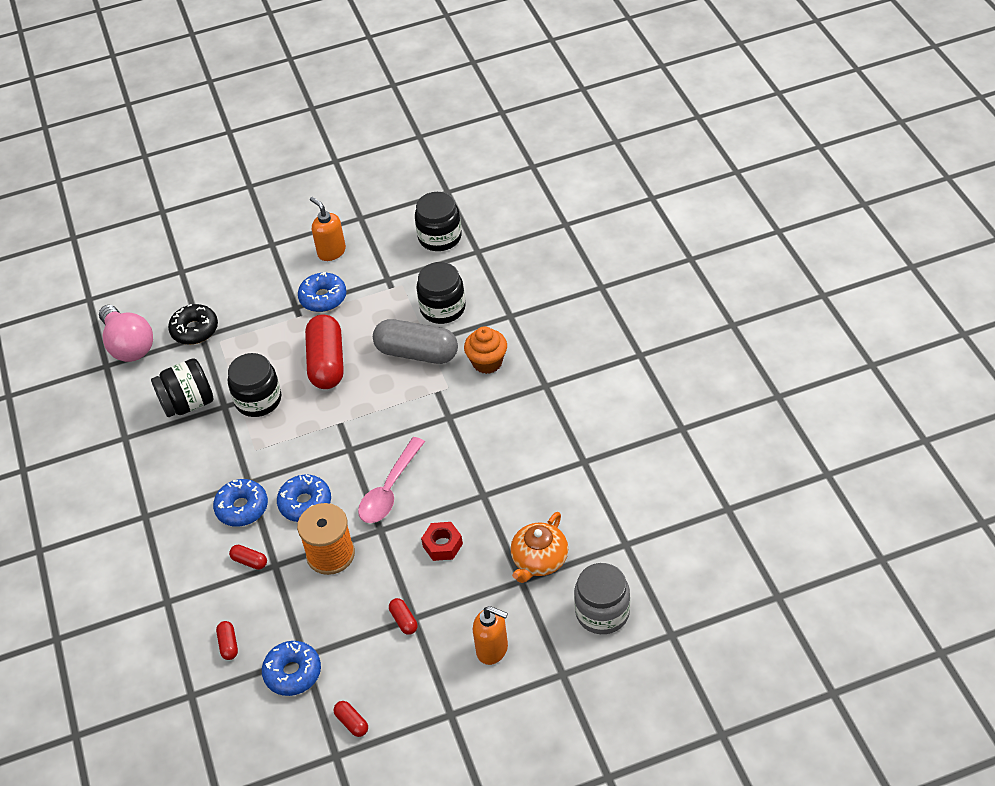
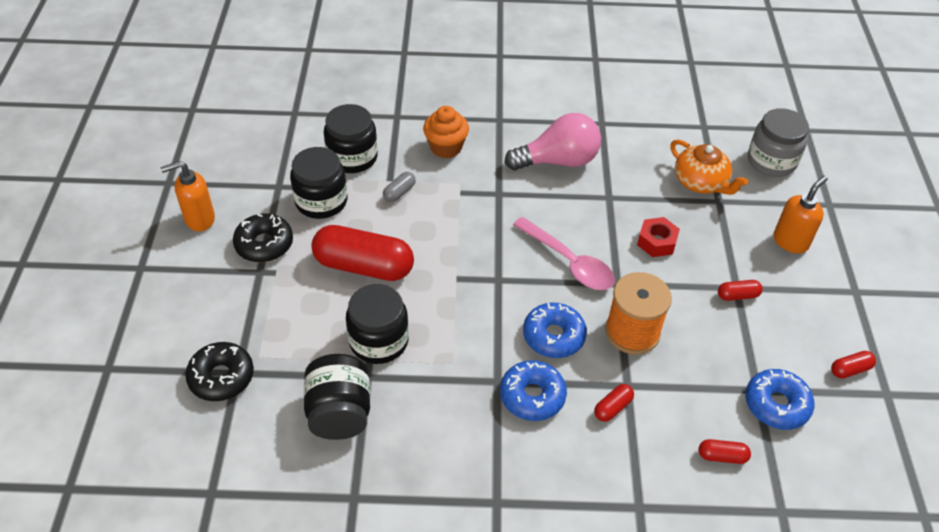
camera: 75 degrees left, 0 degrees up
pink light bulb [99,305,153,362] -> pink light bulb moved to [504,113,601,170]
blue donut [298,272,347,312] -> black donut [233,214,293,262]
grey capsule [373,319,458,364] -> grey capsule [383,172,416,202], size x0.43
black jar [415,192,462,251] -> black jar moved to [290,147,348,219]

